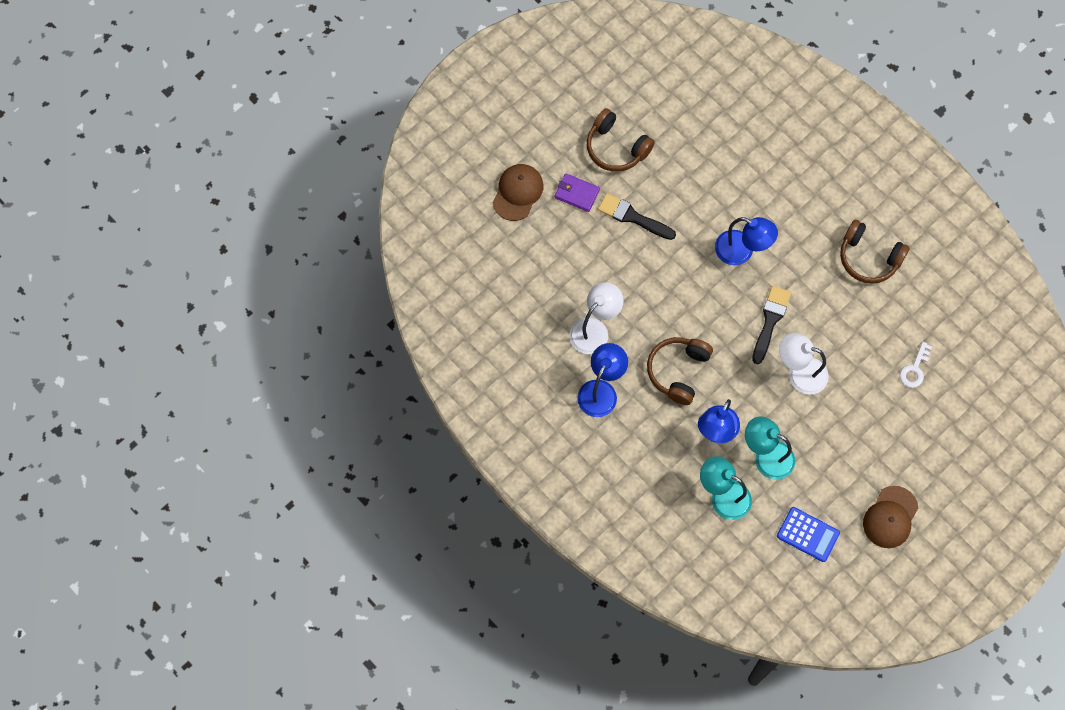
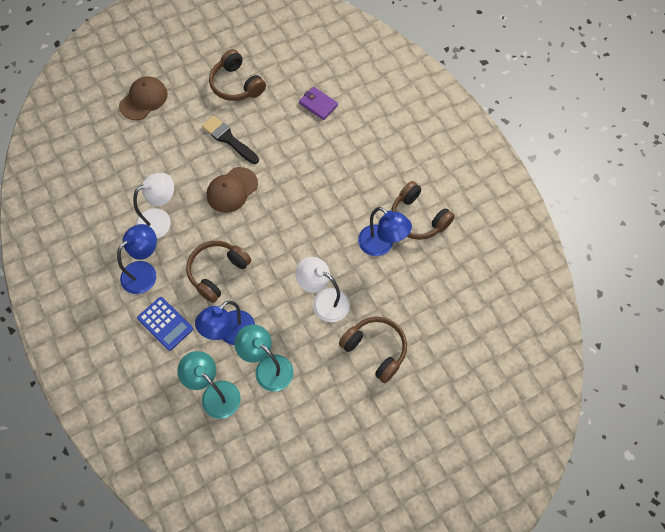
camera: 15 degrees right, 5 degrees down
purple wallet [555,173,600,212] -> purple wallet moved to [299,87,338,120]
blue lamp [715,217,778,265] -> blue lamp moved to [358,207,412,256]
black brush [752,286,791,364] -> none
blue calculator [777,507,840,562] -> blue calculator moved to [137,297,193,351]
brown cap [863,486,918,548] -> brown cap moved to [207,167,258,213]
white key [900,342,932,388] -> none
none -> brown headphones [339,317,407,383]

